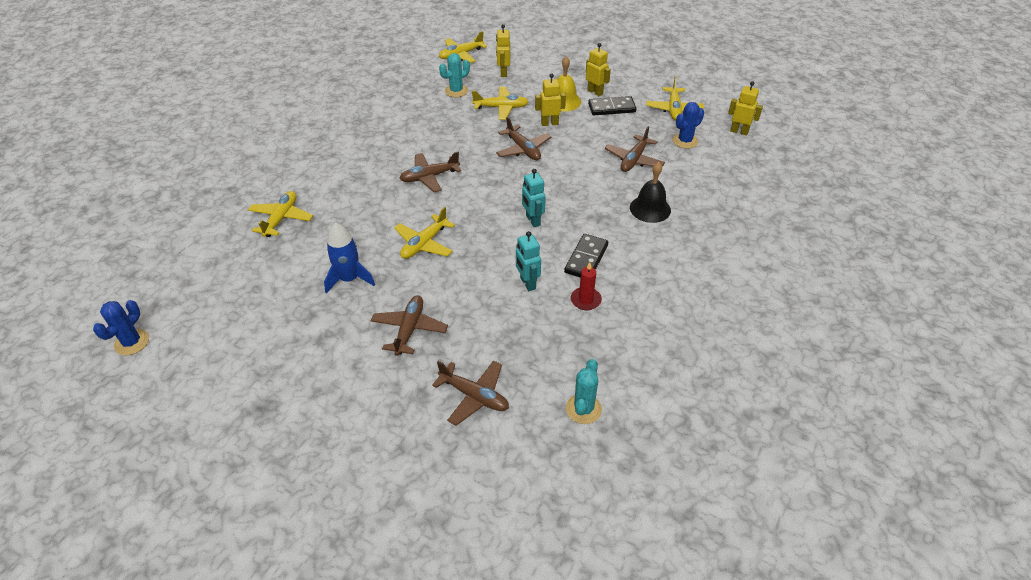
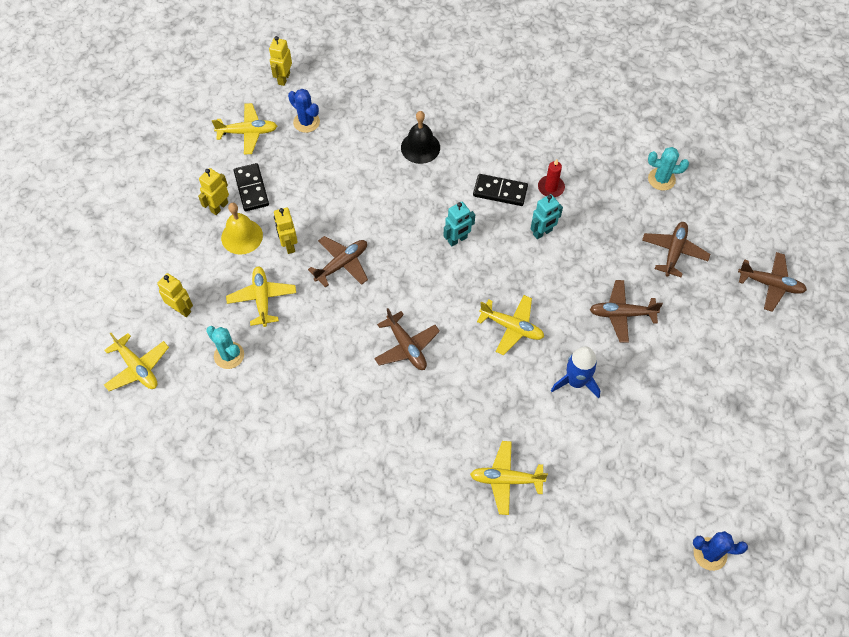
camera: 100 degrees left, 15 degrees up
yellow robot [496,24,510,77] -> yellow robot turned 135 degrees counterclockwise [157,273,193,317]
brown plane [605,126,665,172] -> brown plane moved to [738,252,807,312]

